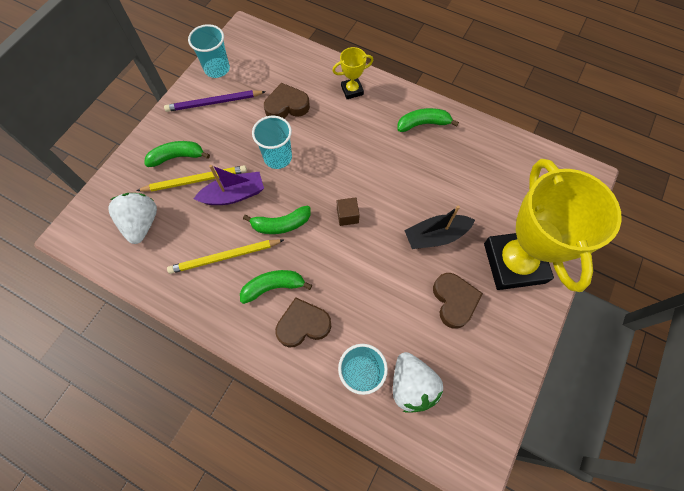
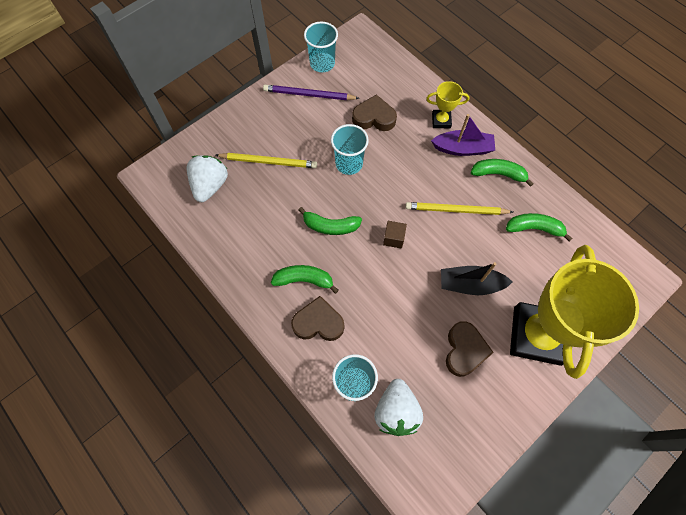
camera: 20 degrees right, 0 degrees up
green banana [144,141,210,167] -> green banana moved to [506,213,573,242]
yellow pencil [167,239,284,274] -> yellow pencil moved to [405,202,513,215]
purple boat [194,165,264,205] -> purple boat moved to [431,114,495,156]

